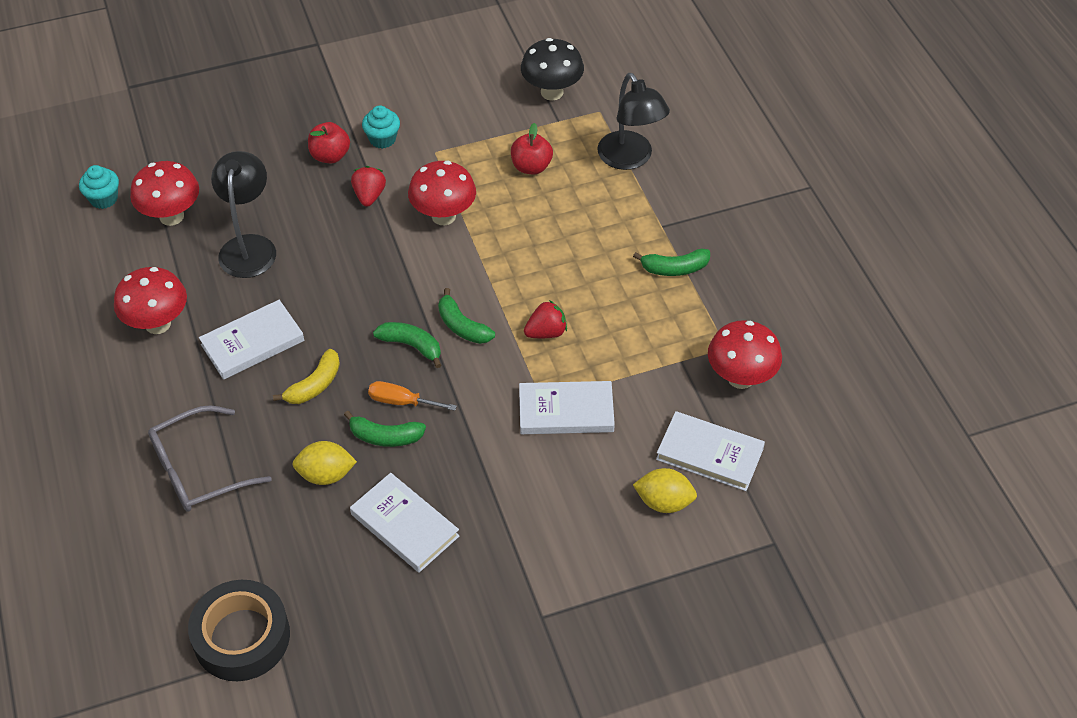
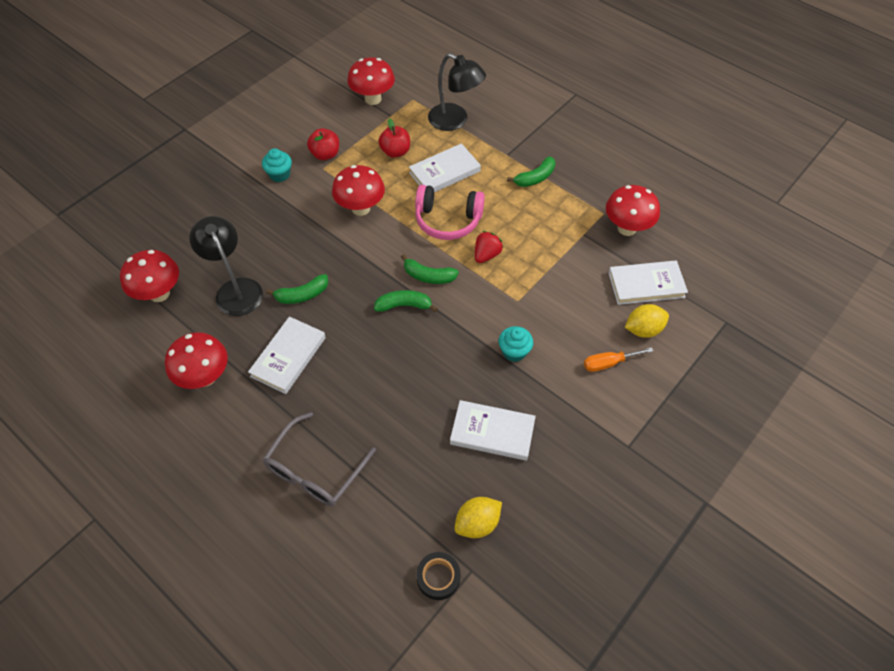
camera: 30 degrees left, 5 degrees up
turquoise cupcake [79,165,119,209] -> turquoise cupcake moved to [499,326,533,362]
black tape [188,580,290,681] -> black tape [416,552,461,600], size x0.54
yellow banana [273,349,340,404] -> none
yellow lemon [292,441,357,485] -> yellow lemon moved to [455,497,502,538]
red apple [308,122,350,163] -> red apple moved to [307,128,339,160]
green banana [344,411,426,447] -> green banana moved to [266,274,329,304]
red strawberry [351,166,386,207] -> none
orange screwdriver [368,381,457,411] -> orange screwdriver moved to [584,347,653,372]
white book [519,381,615,434] -> white book moved to [409,143,481,192]
black mushroom [521,38,584,101] -> red mushroom [347,57,395,105]
none -> pink headphones [415,185,485,240]

